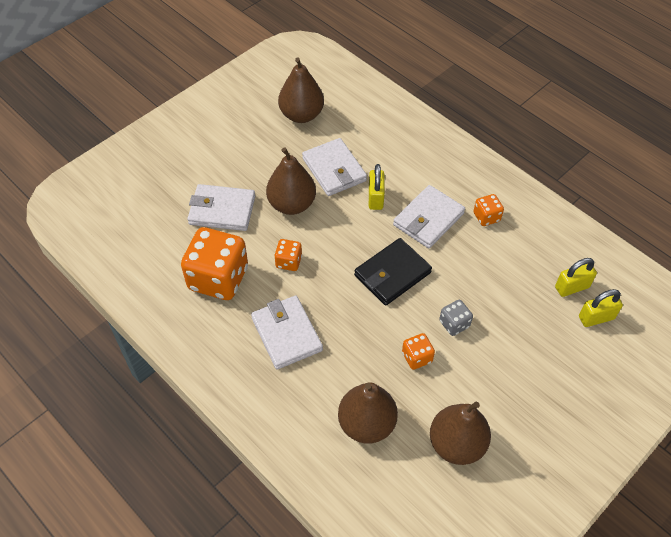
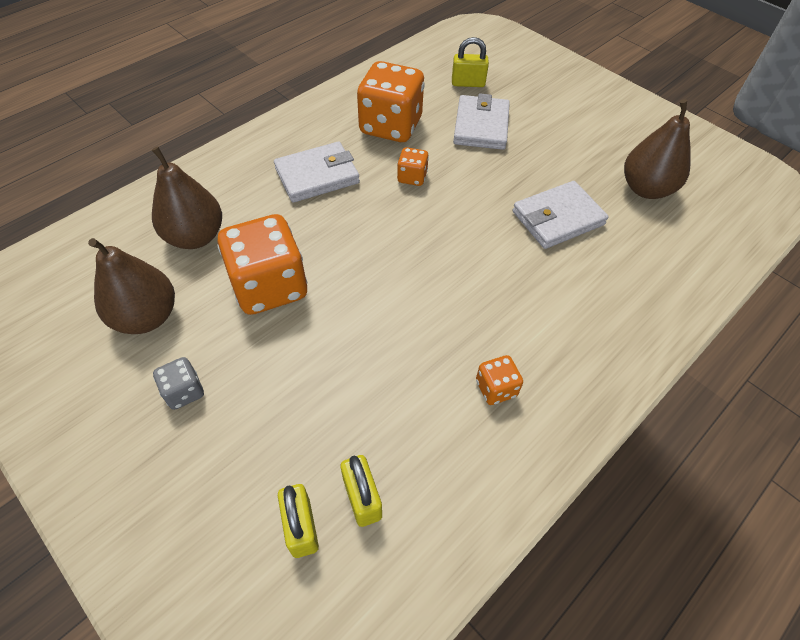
camera: 90 degrees right, 0 degrees up
brown pear [266,147,316,215] -> none
black wallet [354,238,432,305] -> none
yellow padlock [369,164,385,210] -> yellow padlock moved to [452,37,489,87]
white wallet [393,185,465,248] -> none
orange dice [402,333,435,370] -> orange dice [217,214,307,315], size x2.14
grey dice [439,300,473,336] -> grey dice moved to [153,357,204,410]

